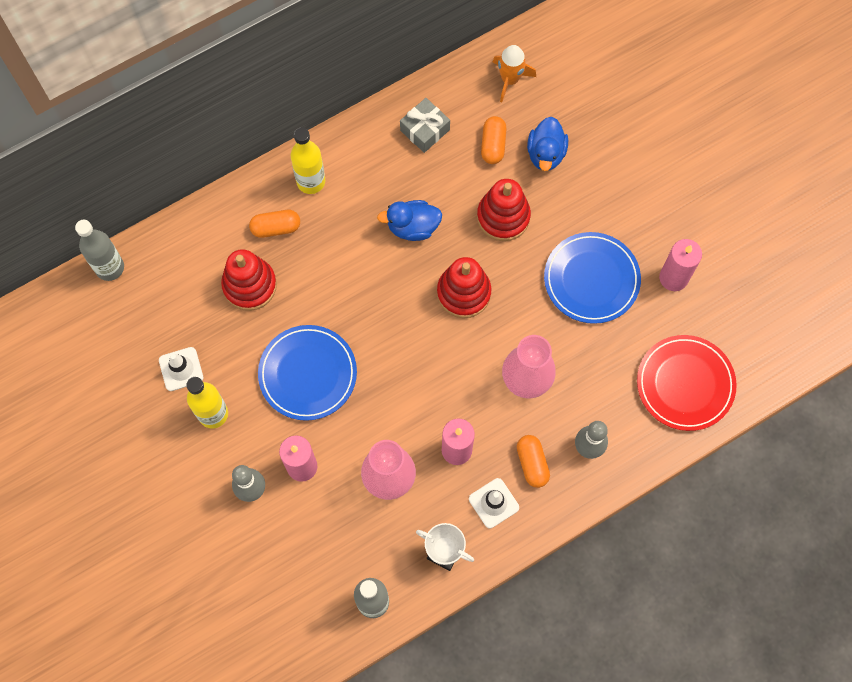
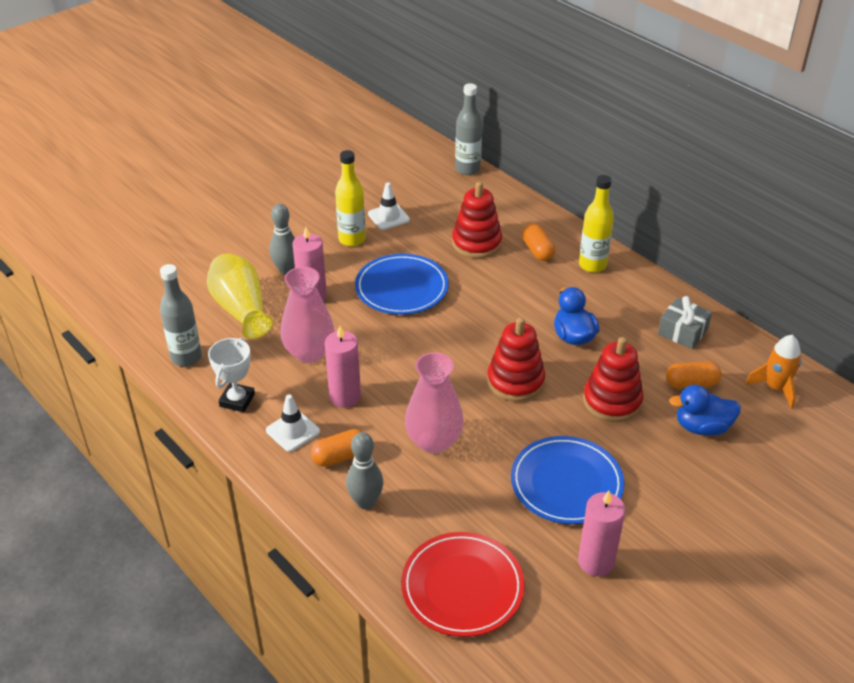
camera: 80 degrees right, 30 degrees down
none -> yellow vase [207,253,273,339]

